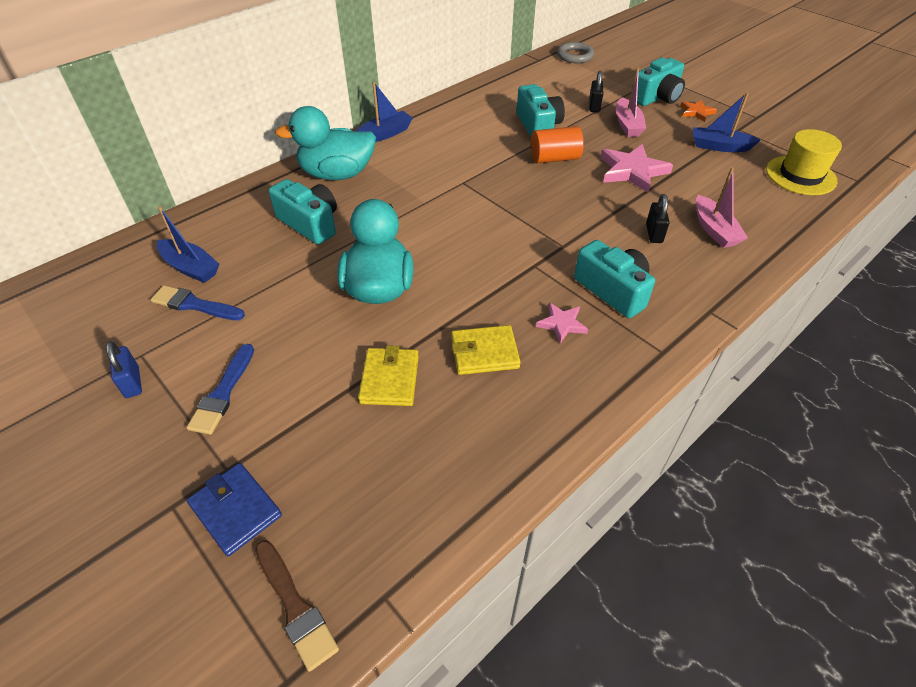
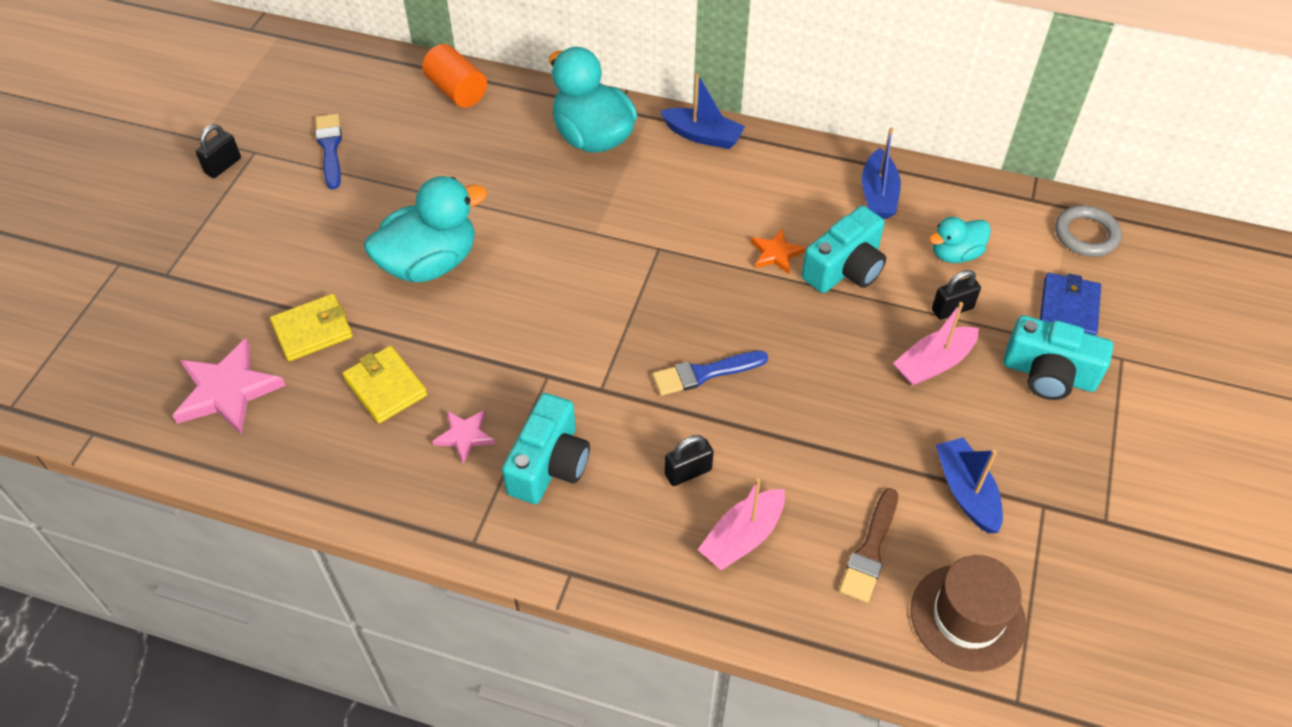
camera: 60 degrees right, 5 degrees up
blue padlock [106,341,142,398] -> black padlock [196,124,241,178]
blue boat [157,206,220,283] -> blue boat moved to [862,127,901,219]
blue brush [186,344,254,435] -> blue brush moved to [653,351,768,396]
blue wallet [187,463,282,556] -> blue wallet moved to [1040,273,1101,336]
brown brush [255,540,339,672] -> brown brush moved to [839,488,898,603]
turquoise camera [269,179,337,245] -> none
orange cylinder [531,126,584,163] -> orange cylinder moved to [422,44,487,108]
pink star [600,144,673,193] -> pink star moved to [172,338,286,434]
orange star [680,100,717,122] -> orange star moved to [751,229,806,274]
yellow hat [766,129,842,195] -> brown hat [911,555,1026,672]
none -> turquoise duck [929,217,991,263]

